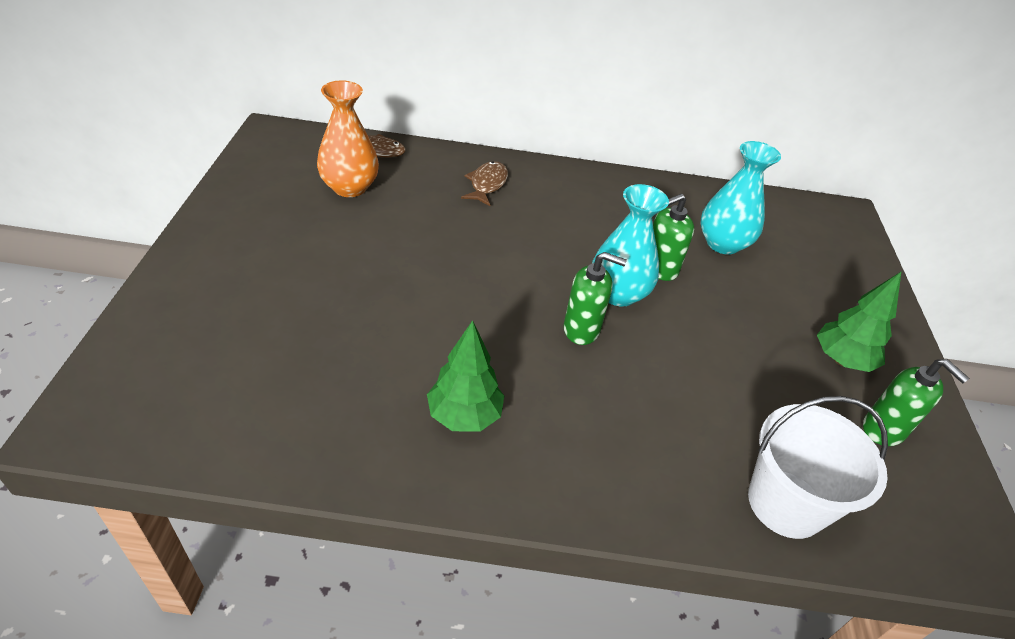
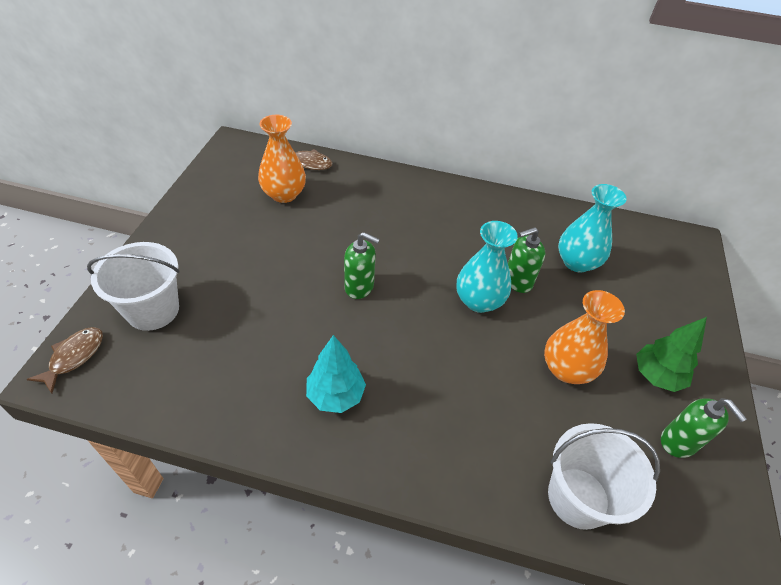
camera: 10 degrees right, 5 degrees up
green tree [427,320,504,432] -> turquoise tree [306,335,366,413]
brown fish [461,161,508,206] -> brown fish moved to [27,327,103,394]
green soap dispenser [564,252,627,345] -> green soap dispenser moved to [344,232,380,299]
none -> white bucket [87,242,180,331]
none -> orange vase [544,290,625,384]

